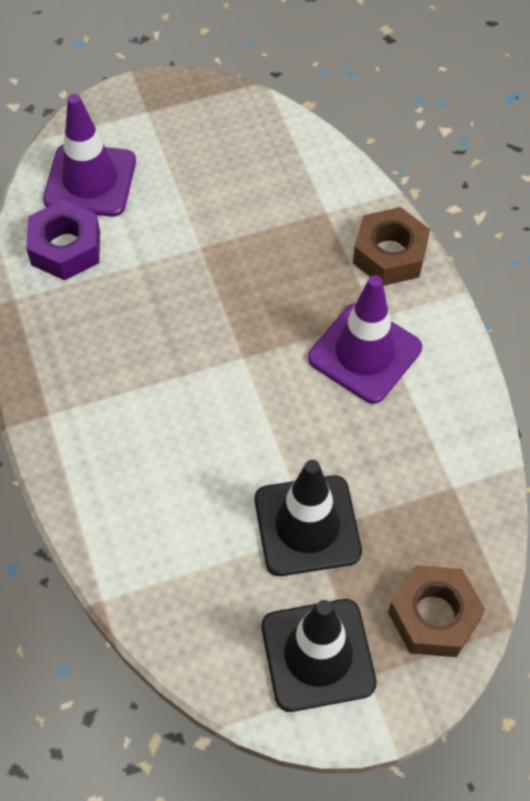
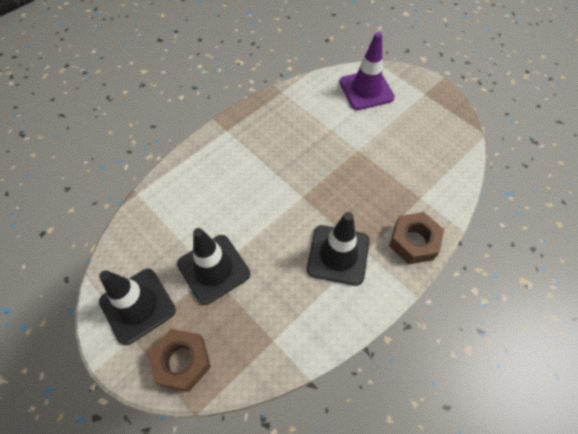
camera: 65 degrees right, 0 degrees up
purple nut [26,200,100,280] -> none
purple traffic cone [308,275,422,404] -> black traffic cone [307,212,369,286]

